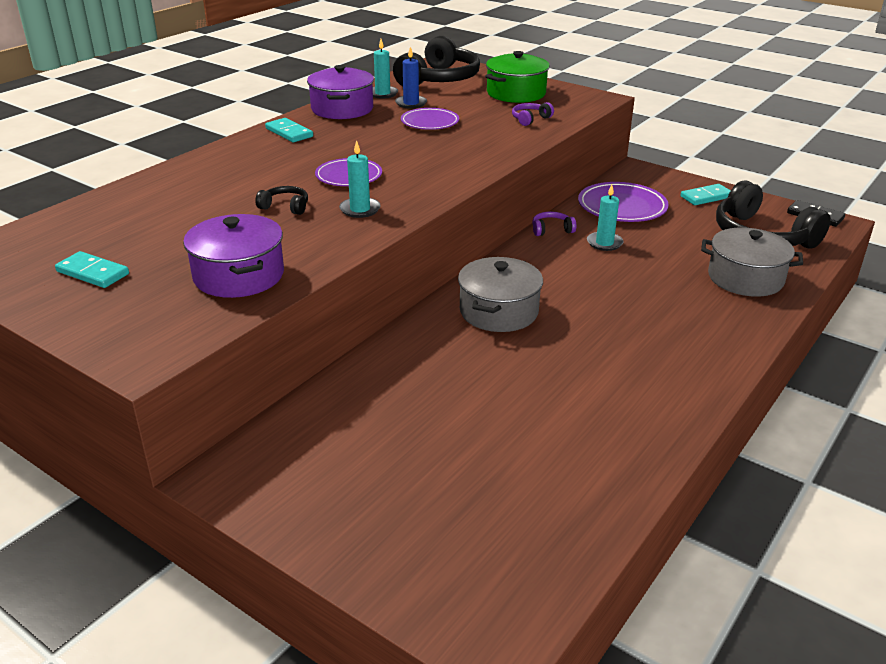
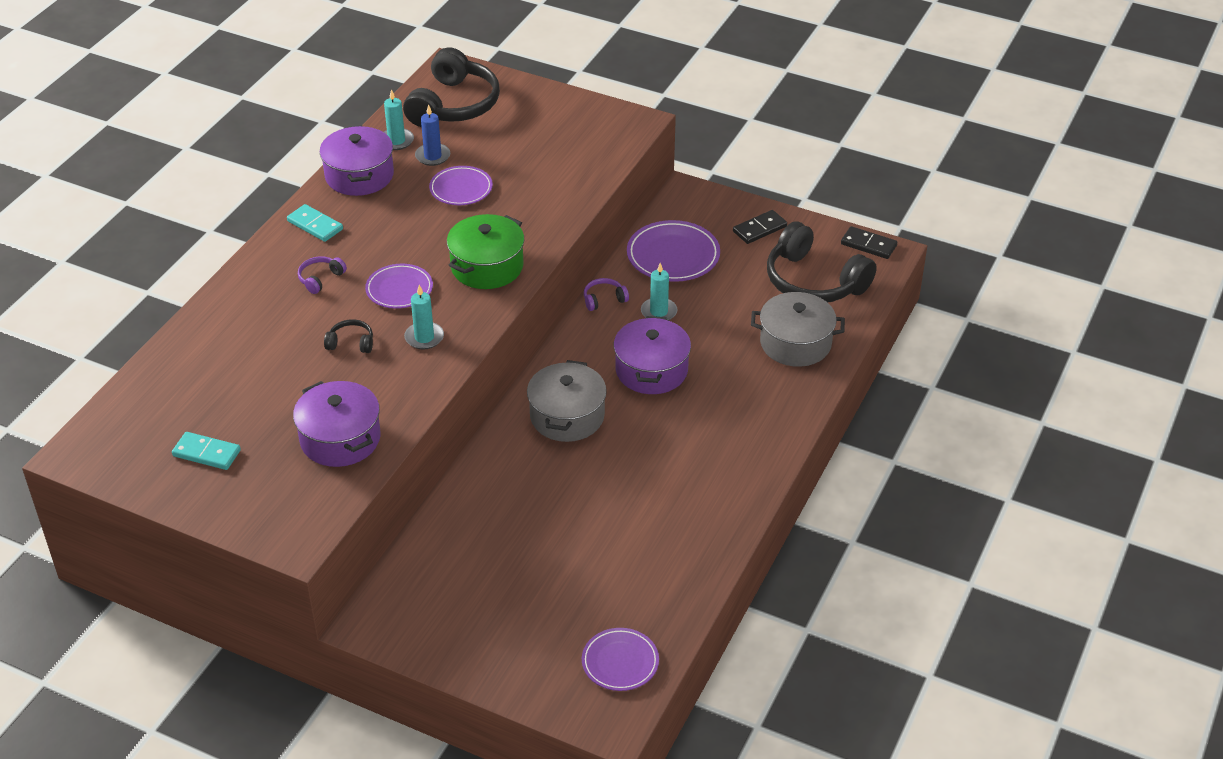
camera: 10 degrees left, 10 degrees up
green pot [485,51,550,103] -> green pot moved to [447,214,524,289]
purple headphones [512,102,554,126] -> purple headphones moved to [298,257,347,294]
turquoise domino [680,184,731,205] -> black domino [733,210,787,244]
none -> purple plate [582,628,659,691]
none -> purple pot [614,316,691,394]

